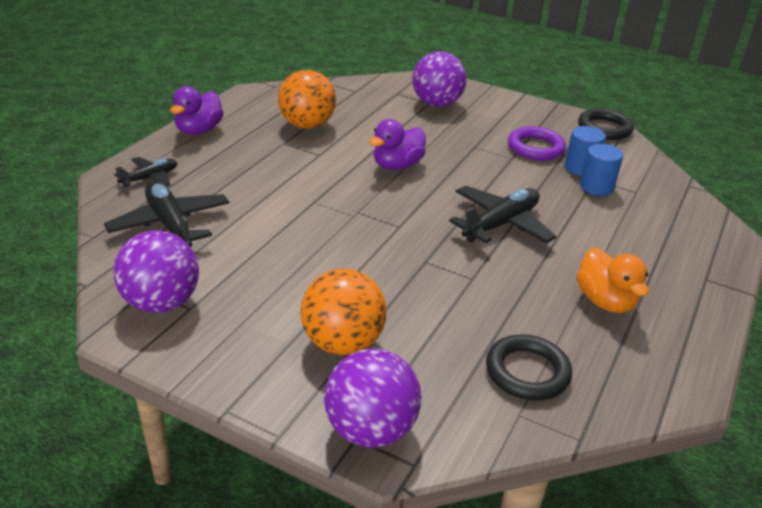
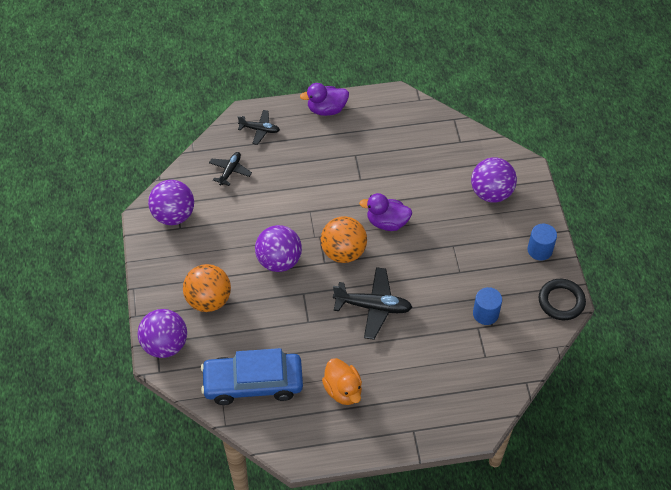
camera: 55 degrees right, 20 degrees up
black plane [104,181,229,247] -> black plane [209,152,252,186], size x0.59
orange ball [278,70,336,129] -> orange ball moved to [321,216,367,263]
black ring [486,334,572,401] -> blue car [201,348,303,405]
purple ring [508,126,566,160] -> none
orange duck [576,247,649,313] -> orange duck turned 60 degrees counterclockwise [322,358,362,405]
blue cylinder [580,144,623,196] -> blue cylinder moved to [528,224,557,261]
none -> purple ball [255,225,302,272]

